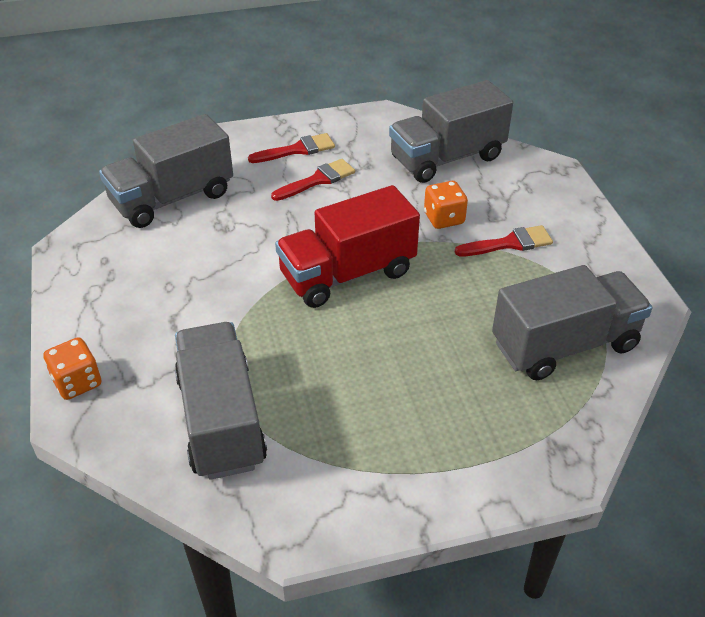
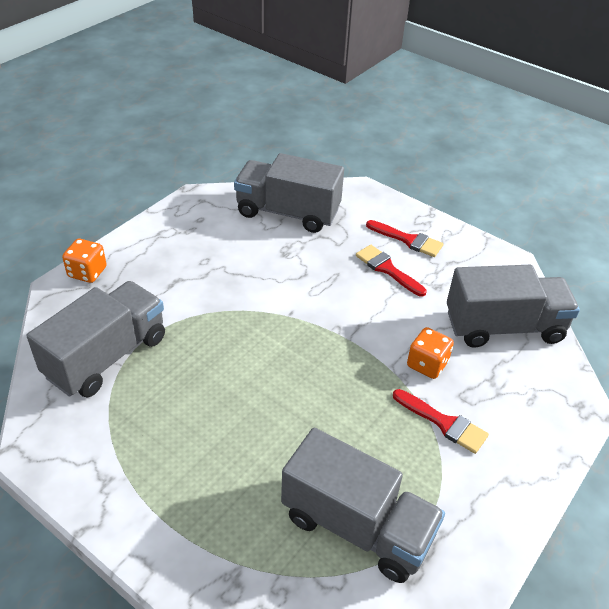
camera: 50 degrees right, 0 degrees up
red brush [271,159,355,201] -> red brush turned 150 degrees counterclockwise [356,245,426,297]
red truck [275,185,420,308] -> none
grey truck [389,80,513,183] -> grey truck turned 150 degrees clockwise [447,265,580,348]

